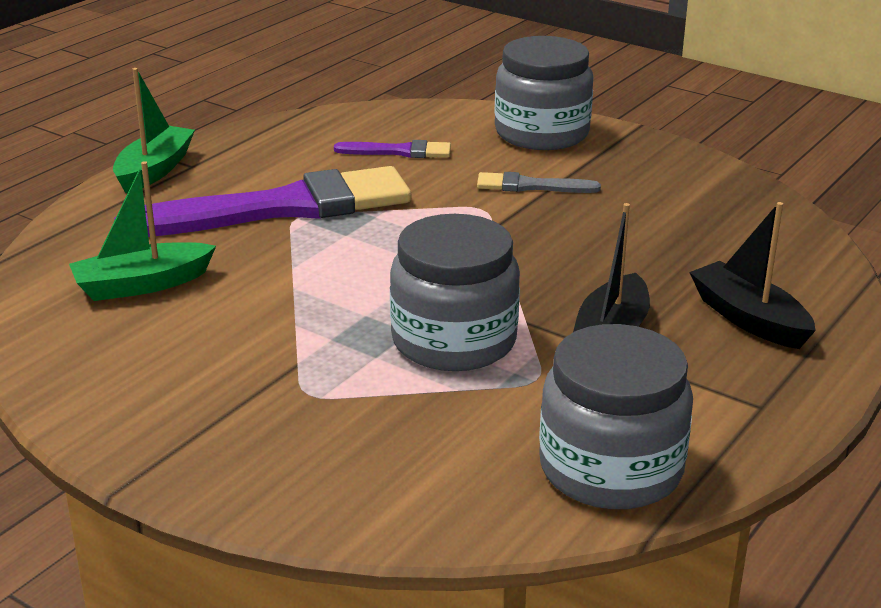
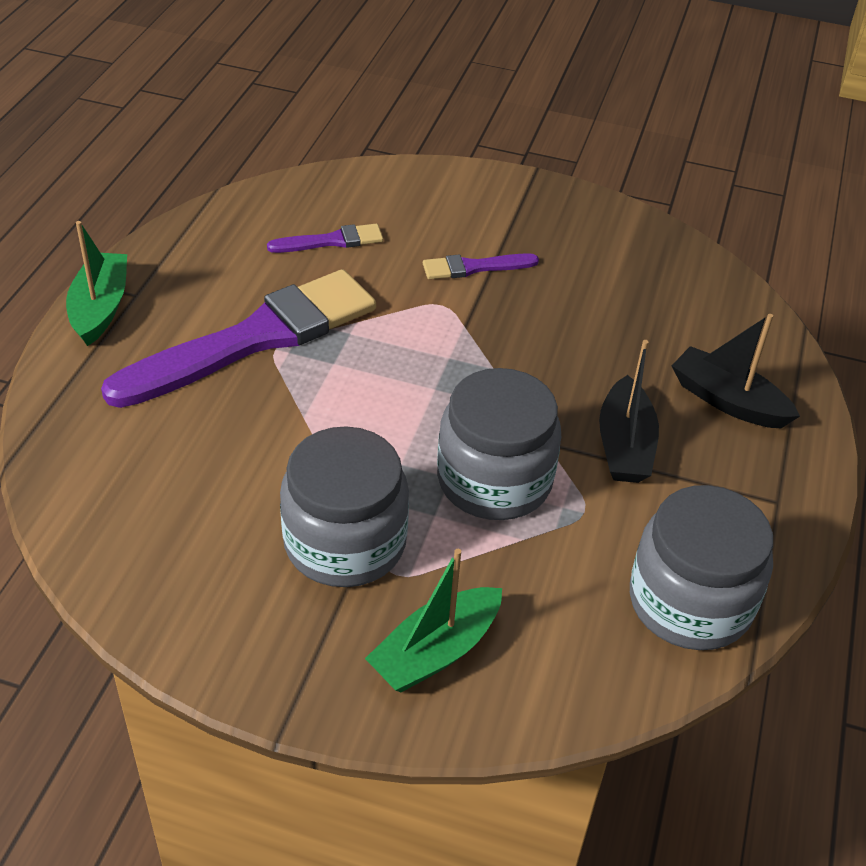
camera: 20 degrees left, 15 degrees up
green boat [69,161,216,301] -> green boat moved to [365,549,502,692]
grey brush [477,172,601,193] -> purple brush [423,253,539,279]
grey jar [494,36,593,150] -> grey jar moved to [280,426,409,587]

